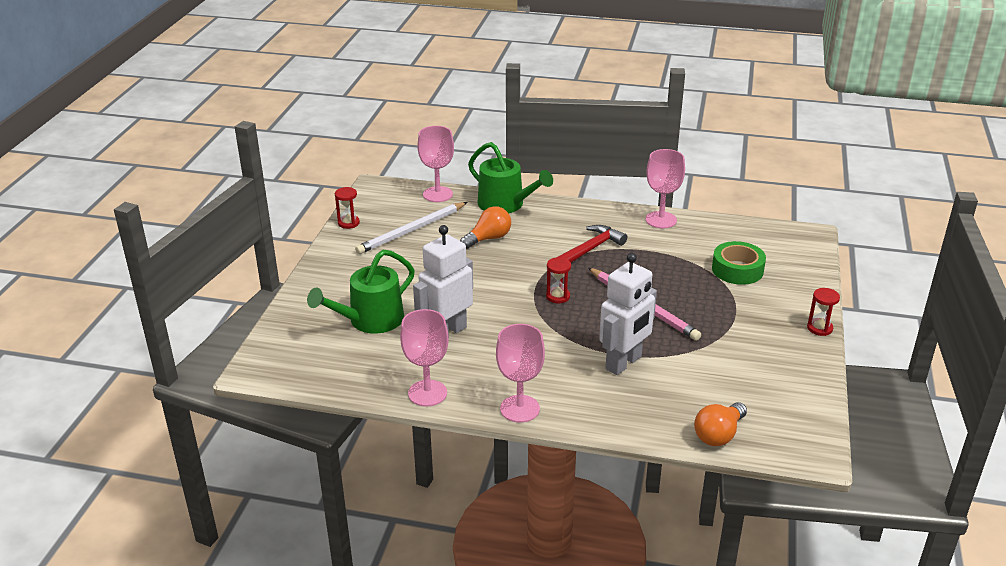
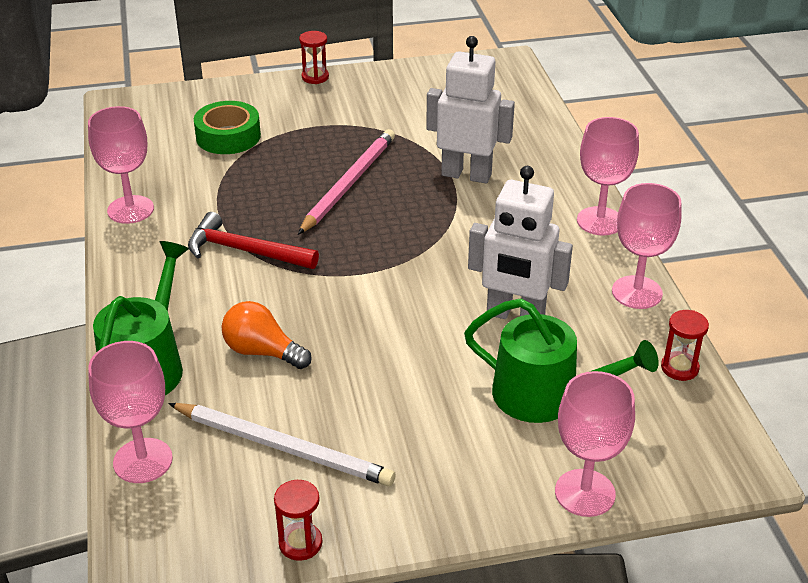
camera: 115 degrees left, 5 degrees up
red hourglass [546,257,571,303] -> red hourglass moved to [661,310,709,381]
orange light bulb [694,402,747,446] -> none
none -> pink goblet [555,371,635,517]

